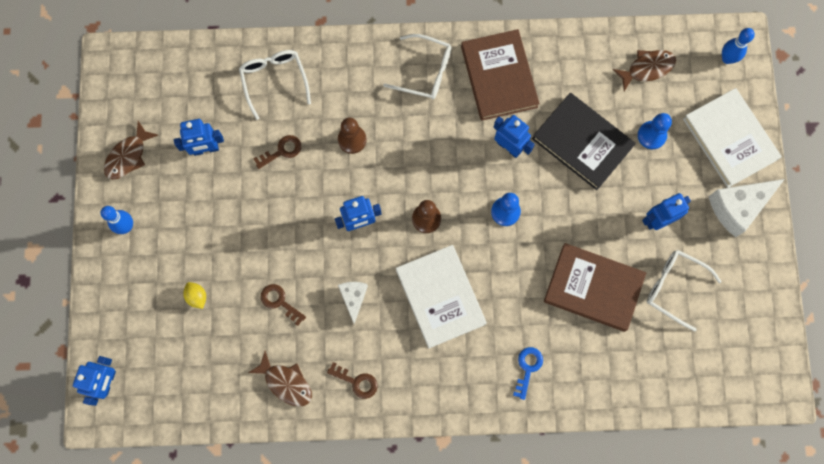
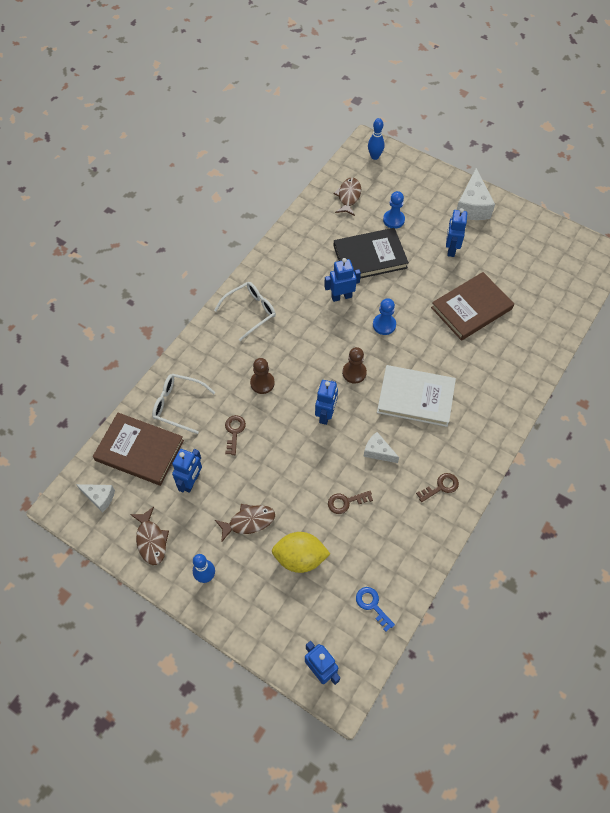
camera: 55 degrees left, 15 degrees down
yellow lemon [183,282,206,309] -> yellow lemon [272,532,330,573], size x2.04
brown fish [248,351,312,407] -> brown fish moved to [215,504,275,542]
brown book [461,29,540,121] -> brown book moved to [93,413,184,486]
blue key [513,347,543,400] -> blue key moved to [356,587,395,632]
white glasses [647,250,722,332] -> none
white book [683,88,782,188] -> none
none -> white cheese [76,484,115,513]

